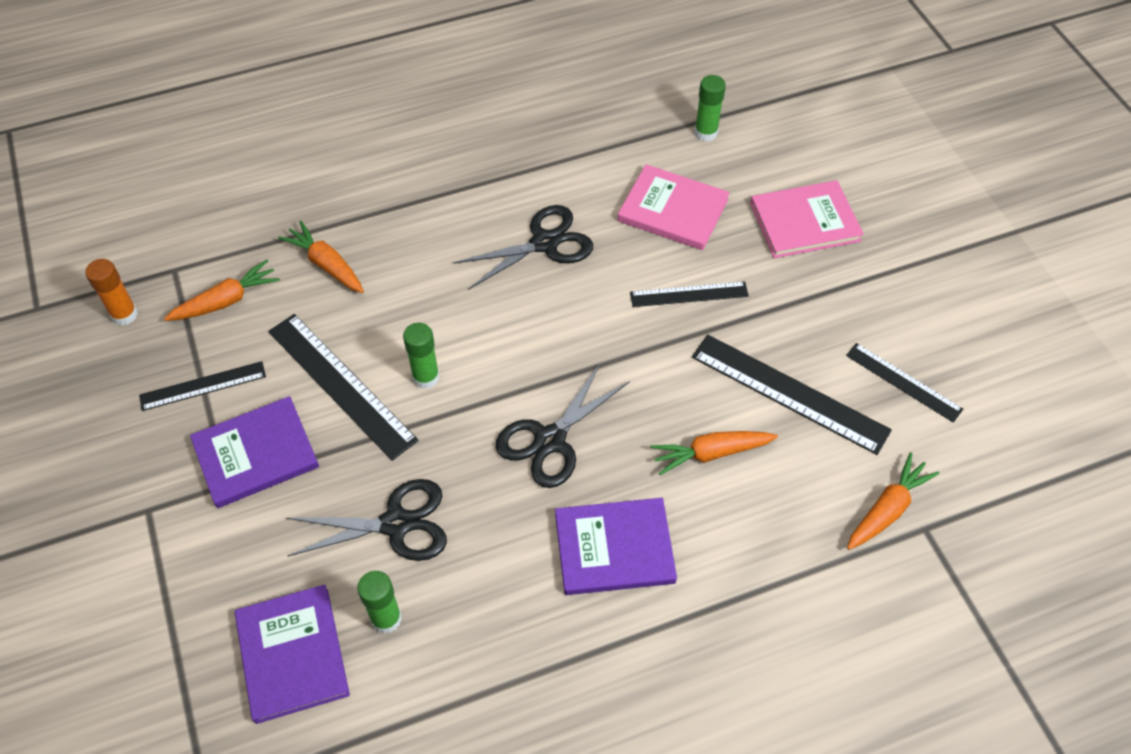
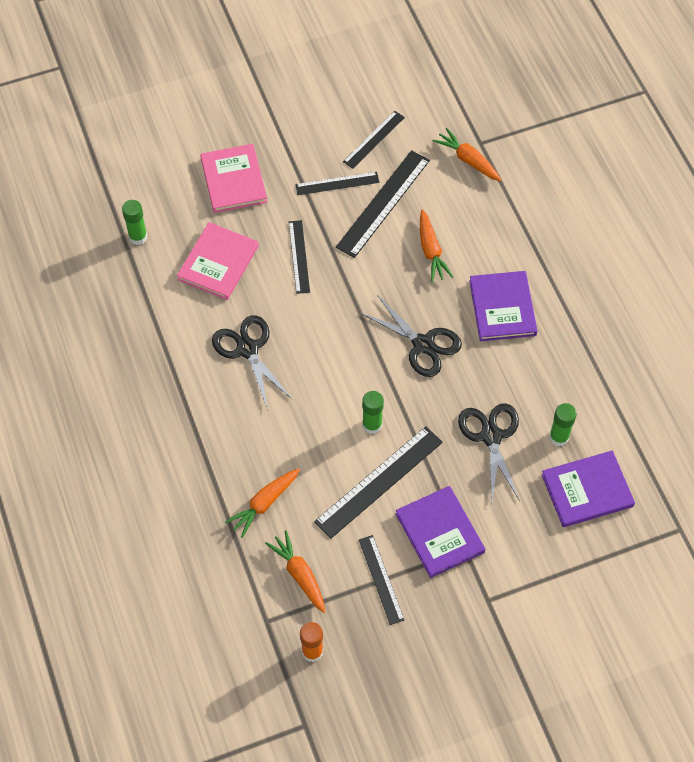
camera: 90 degrees left, 5 degrees up
none -> black ruler [295,172,379,195]

